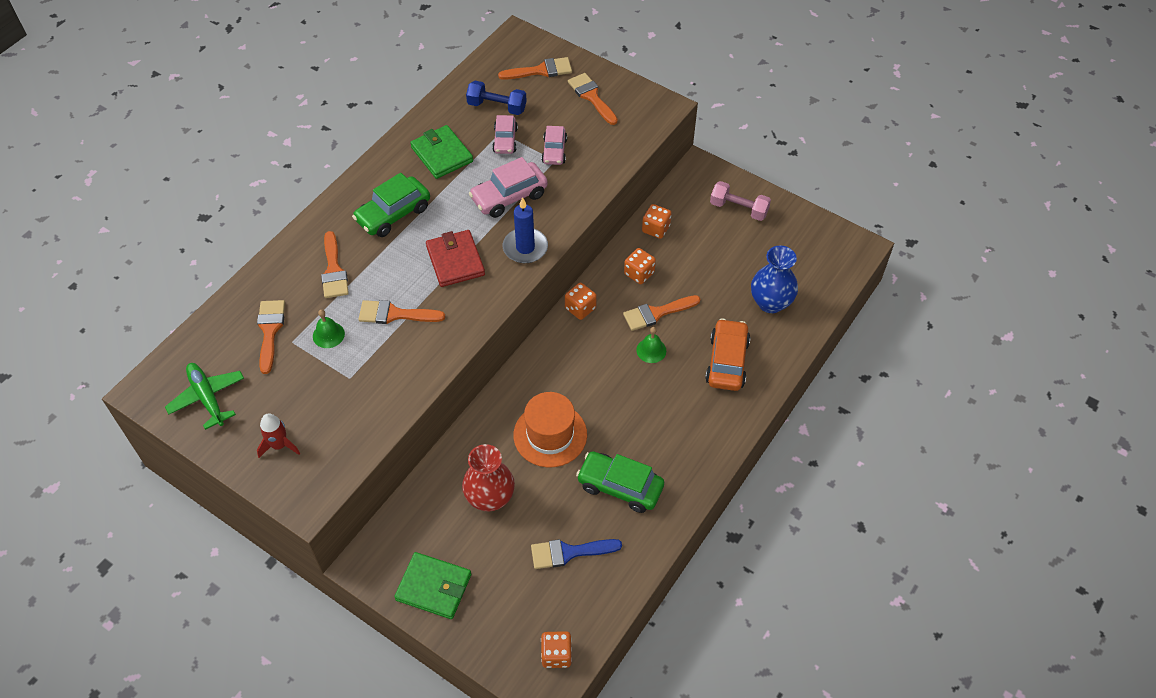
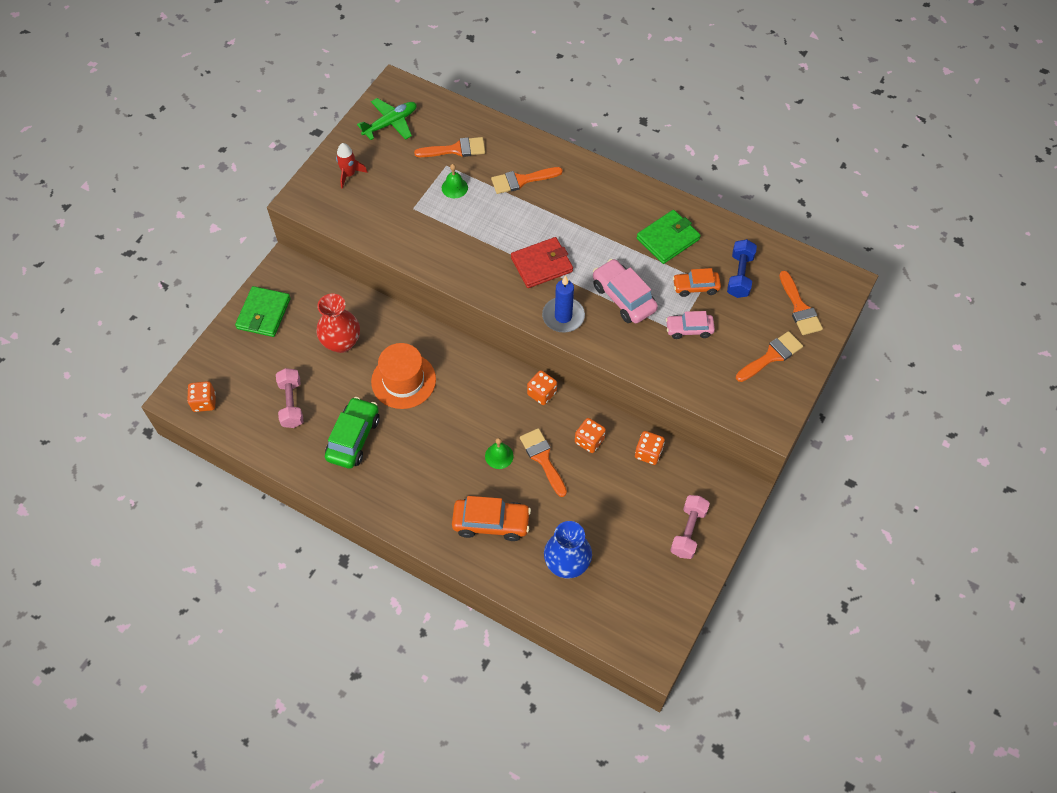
camera: 85 degrees right, 5 degrees up
green car [352,173,430,237] -> none
orange brush [359,300,445,324] -> none
pink car [492,115,518,154] -> orange car [673,268,721,297]
blue brush [531,539,622,569] -> pink dumbbell [276,368,303,428]

